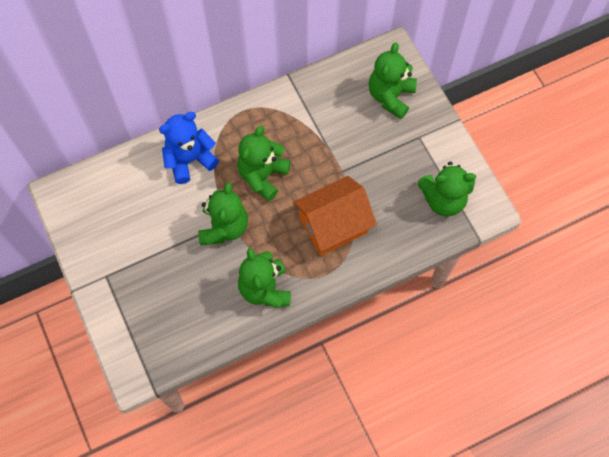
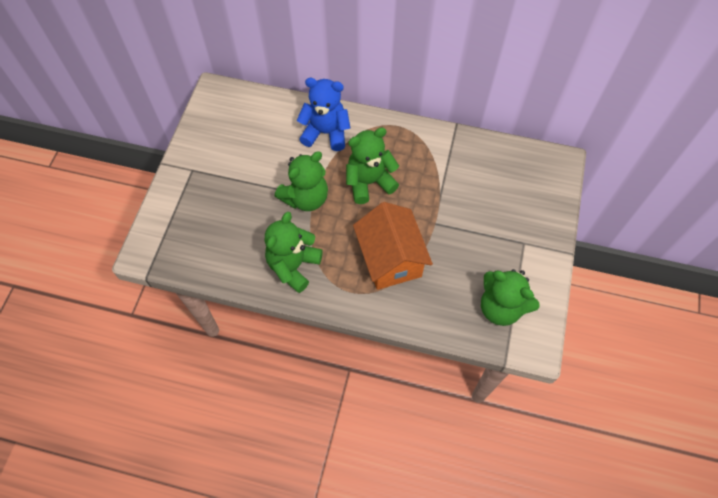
camera: 40 degrees right, 5 degrees down
orange house [293,176,377,256] -> orange house turned 60 degrees clockwise [353,202,433,290]
green teddy bear [369,43,417,119] -> none

